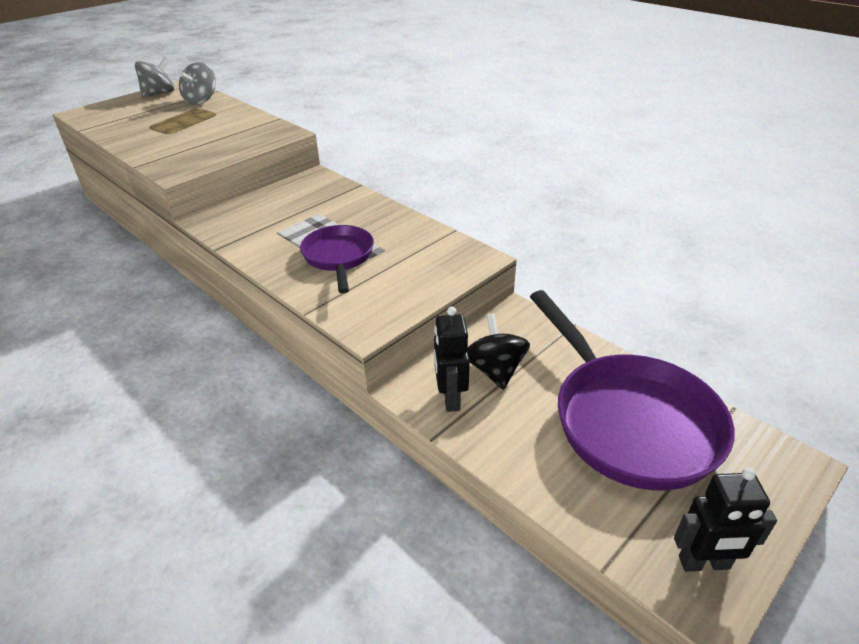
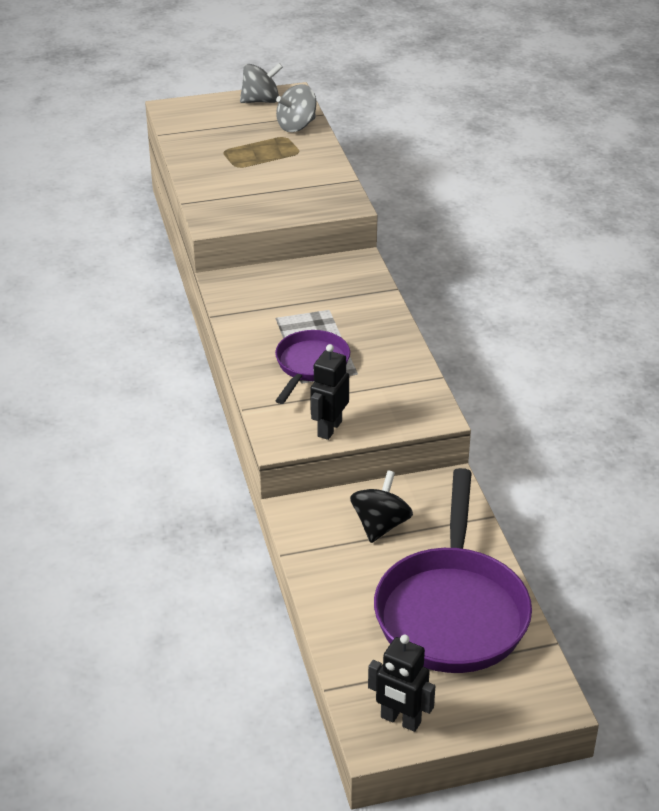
camera: 30 degrees right, 0 degrees up
black robot [434,306,470,412] -> black robot moved to [310,344,349,440]

